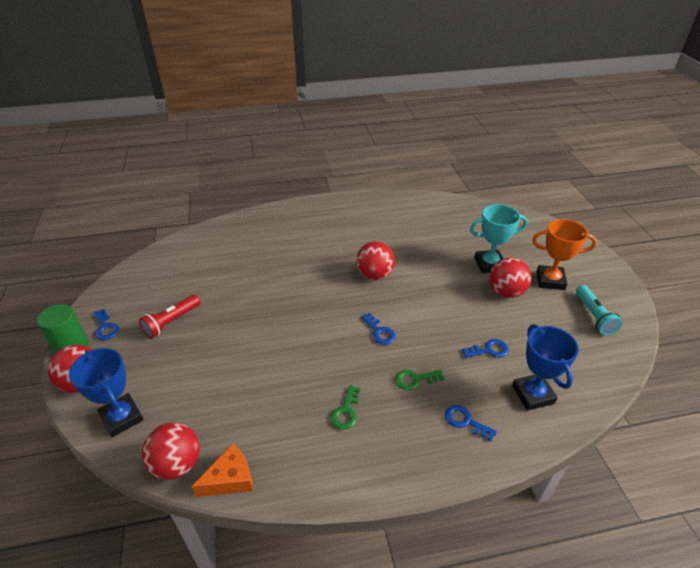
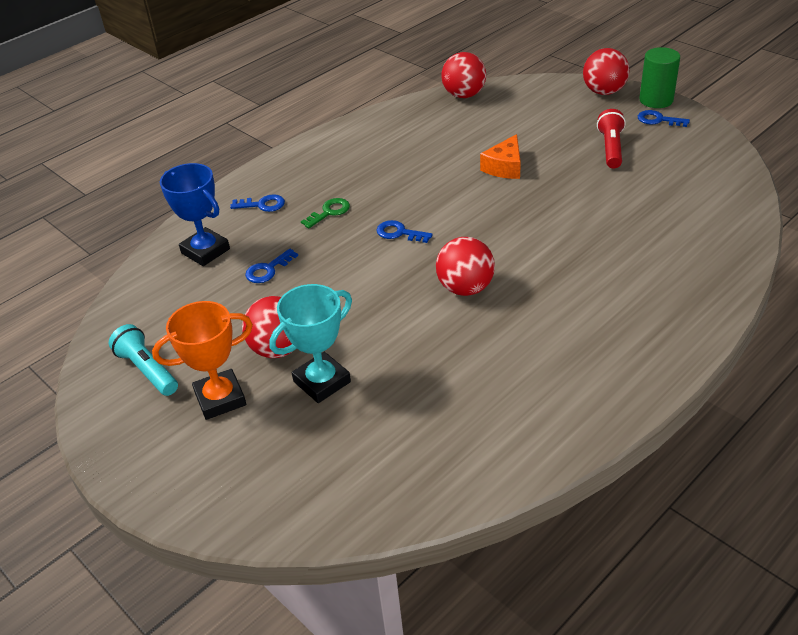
camera: 150 degrees right, 0 degrees up
blue trophy [69,348,143,437] -> none
orange cheese [191,443,253,497] -> orange cheese moved to [480,134,521,179]
green key [330,385,360,430] -> none

